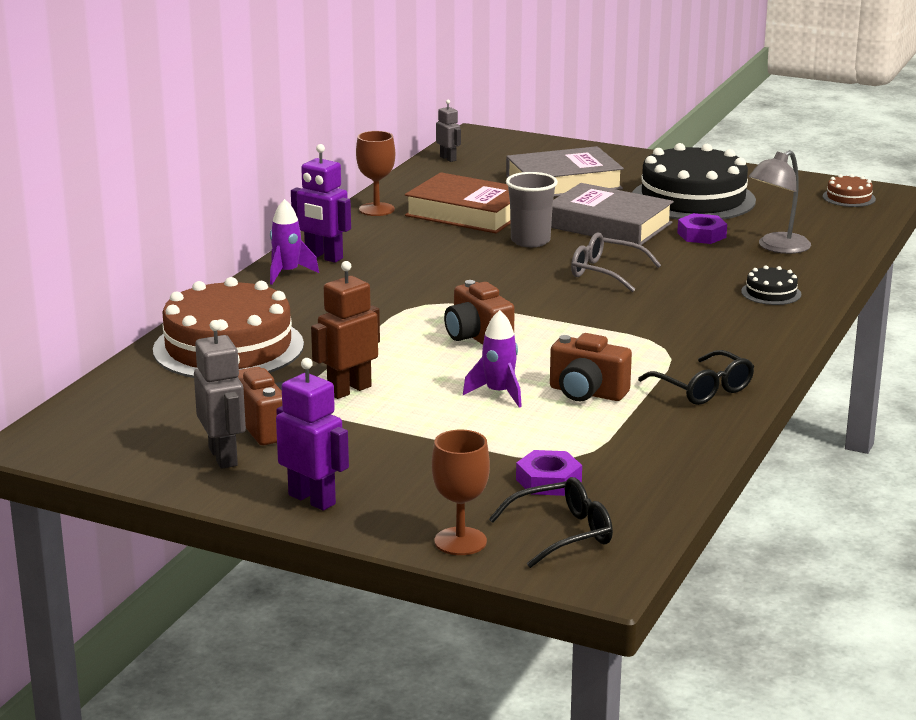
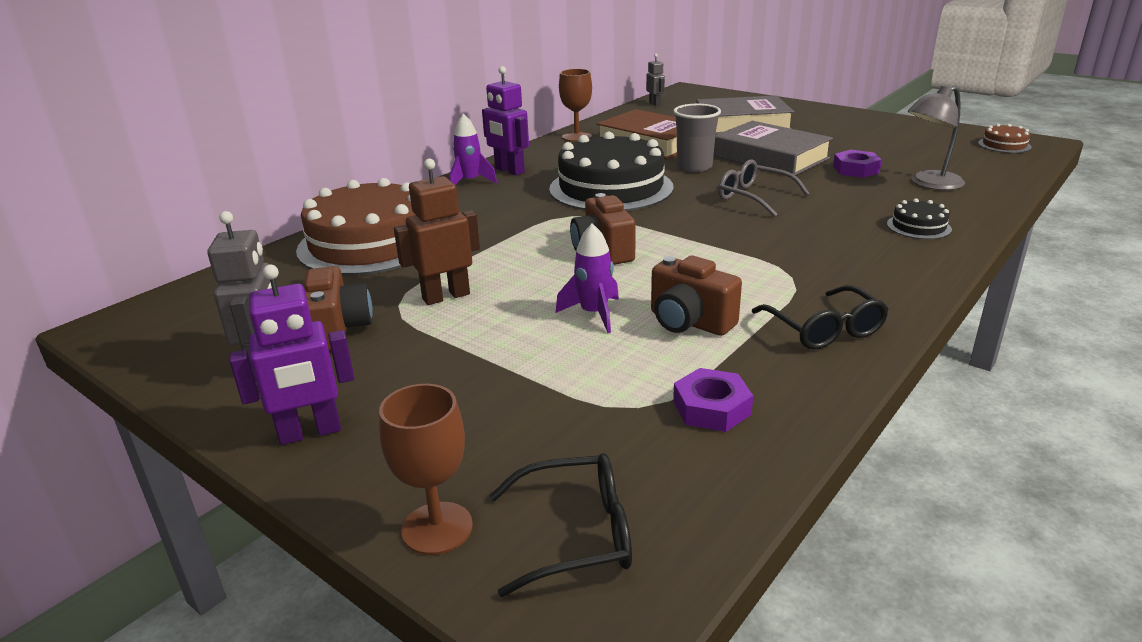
camera: 15 degrees right, 5 degrees up
purple robot [276,358,349,510] -> purple robot turned 105 degrees clockwise [229,265,354,445]
purple nut [516,450,582,496] -> purple nut moved to [673,368,753,432]
black cake [632,143,756,220] -> black cake moved to [549,132,674,211]

